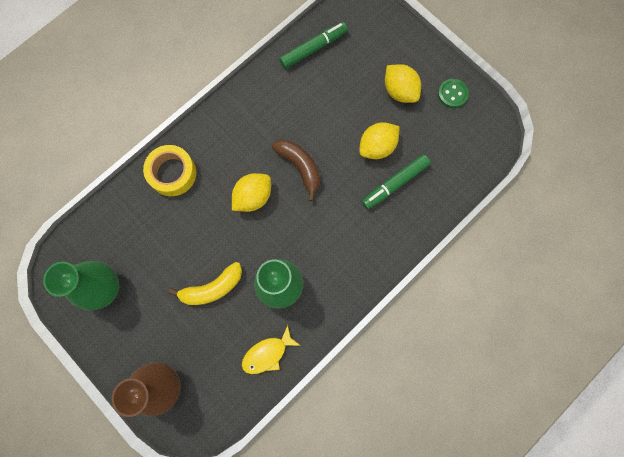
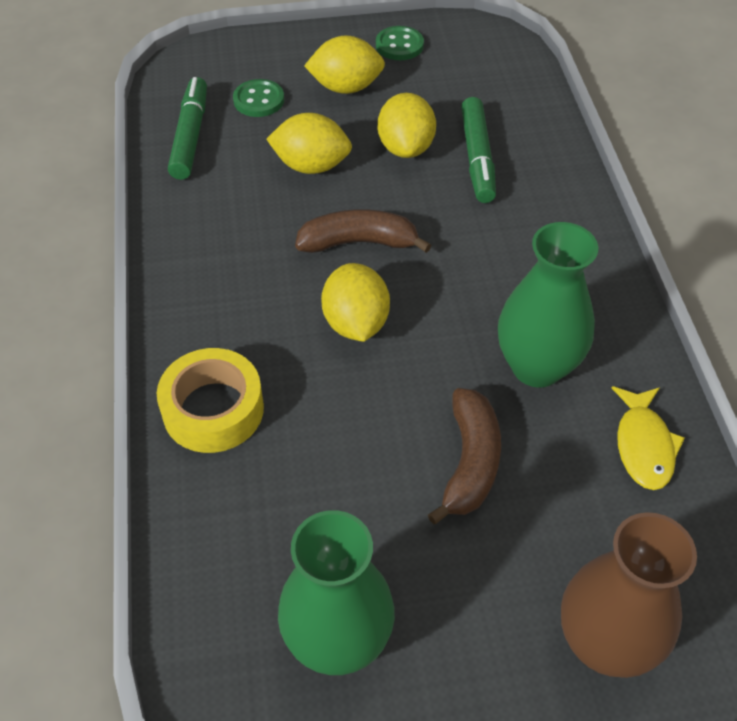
camera: 55 degrees left, 25 degrees down
yellow banana [169,262,242,305] -> brown banana [428,388,501,524]
none -> green button [233,79,284,117]
none -> yellow lemon [266,113,352,174]

